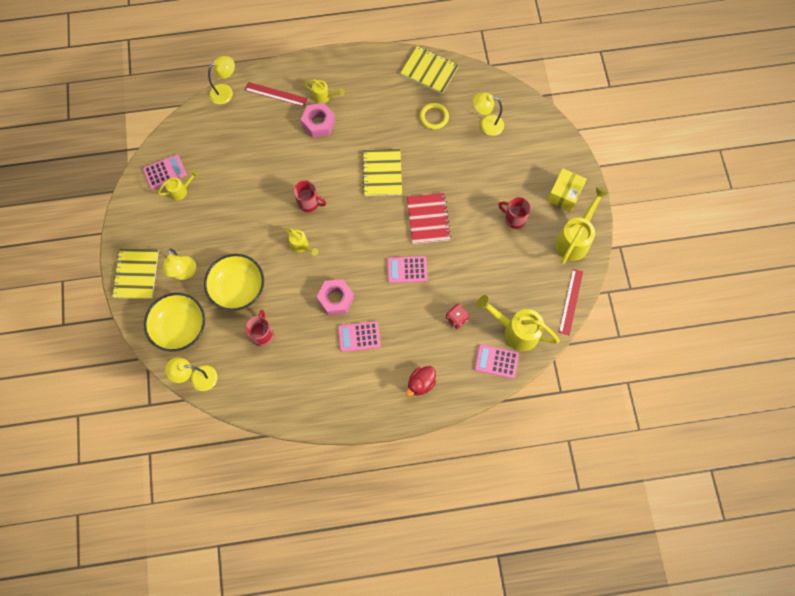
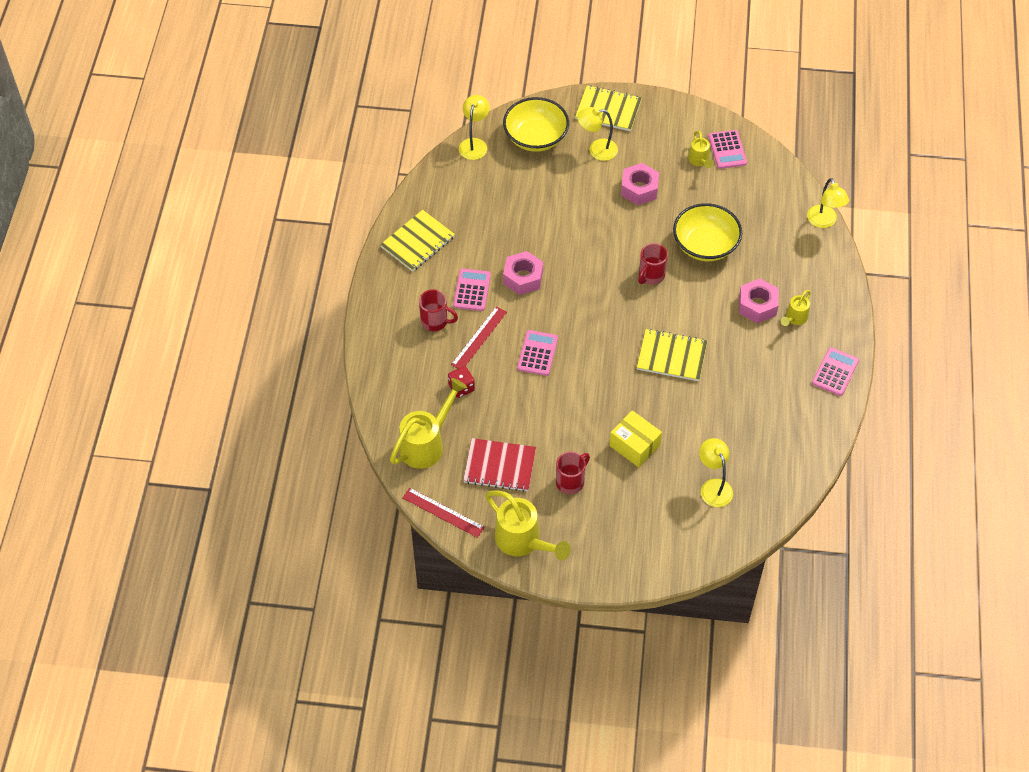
camera: 105 degrees right, 15 degrees down
yellow bowl [204,254,264,311] -> yellow bowl moved to [673,203,742,261]
red ruler [245,82,308,107] -> red ruler moved to [451,306,507,369]
red mug [245,310,274,346] -> red mug moved to [419,289,458,331]
yellow watering can [284,227,318,256] -> none
yellow notebook [400,46,459,94] -> yellow notebook moved to [380,210,455,272]
red duck [406,366,436,396] -> none
red notebook [407,193,451,244] -> red notebook moved to [463,438,536,492]
yellow ring [420,103,449,129] -> none
yellow lamp [473,92,504,136] -> yellow lamp turned 45 degrees counterclockwise [699,438,733,507]
pink calculator [475,344,519,379] -> pink calculator moved to [812,347,859,396]
yellow box [547,168,587,212] -> yellow box moved to [609,410,662,467]
none -> pink nut [621,163,659,205]

